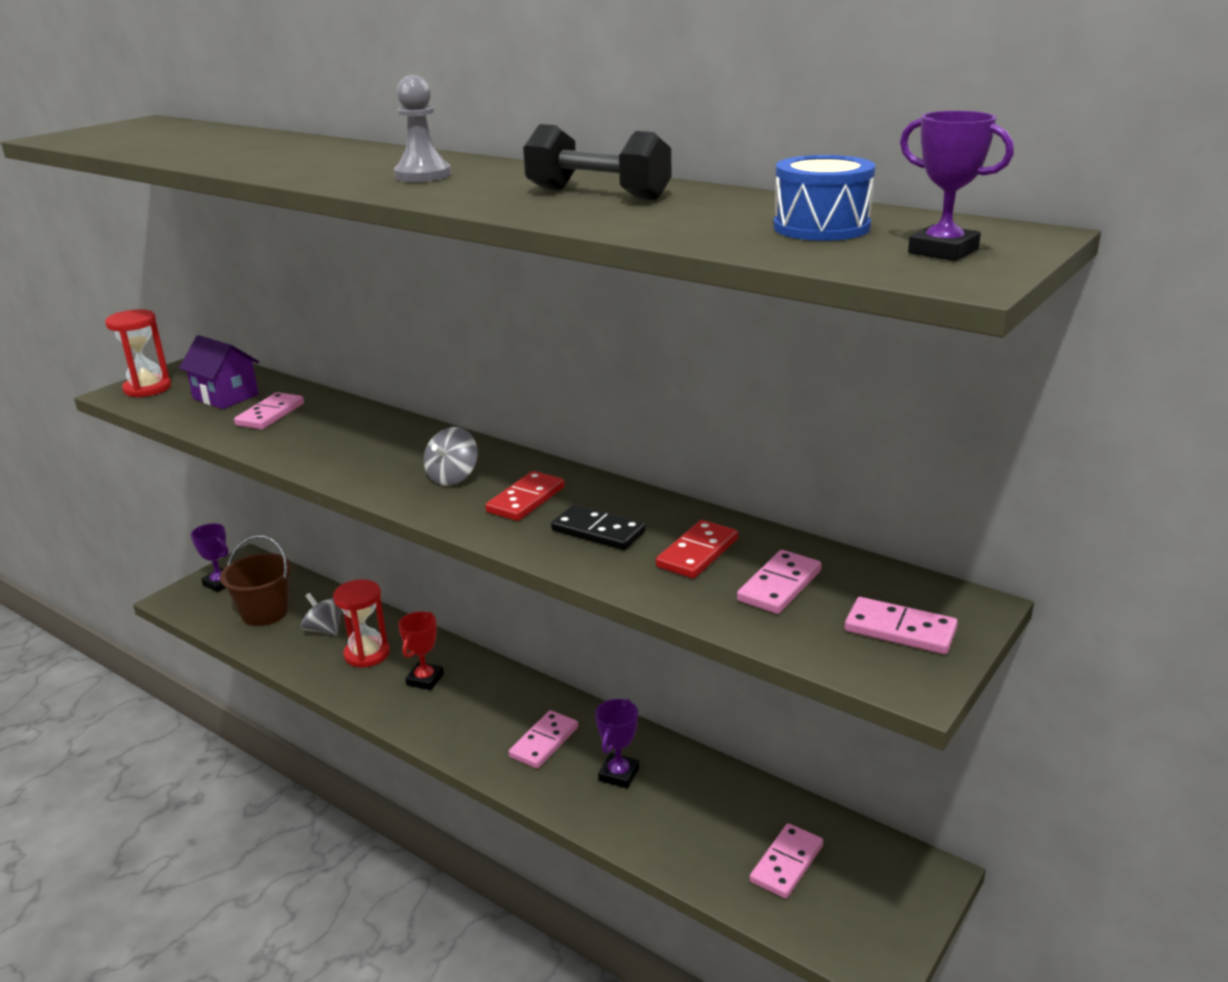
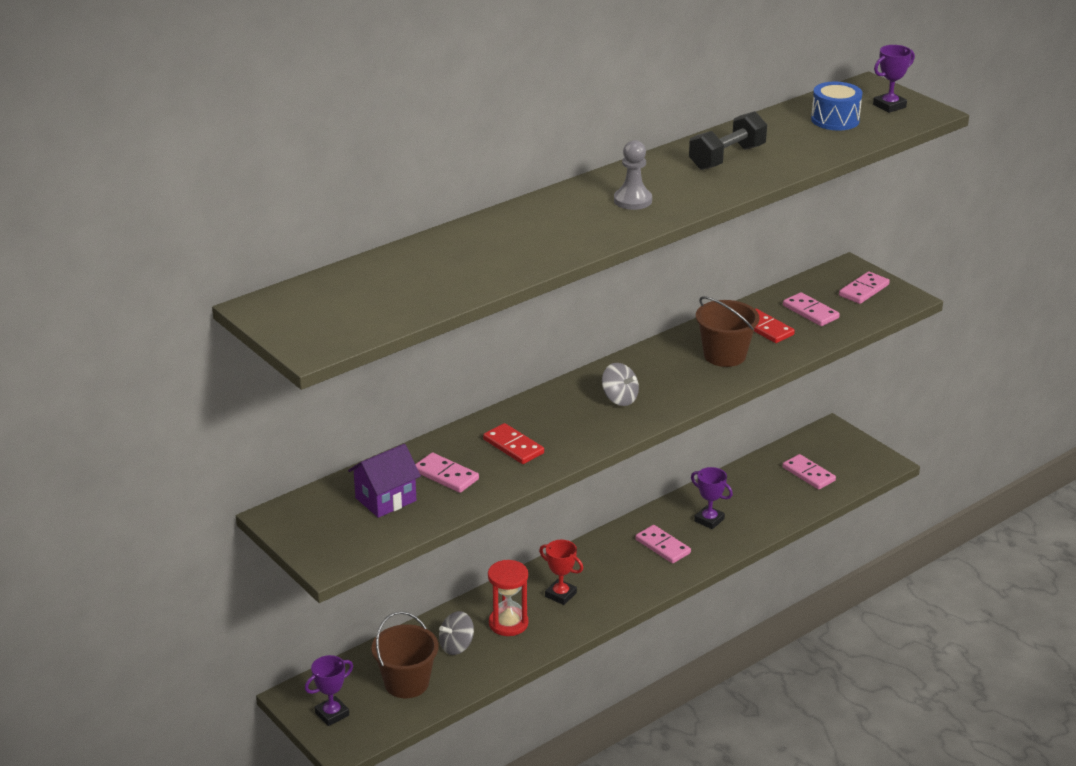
camera: 75 degrees left, 5 degrees up
red hourglass [105,309,171,397] -> none
red domino [485,471,565,521] -> red domino moved to [483,423,544,464]
black domino [551,504,646,550] -> brown bucket [696,296,759,367]

